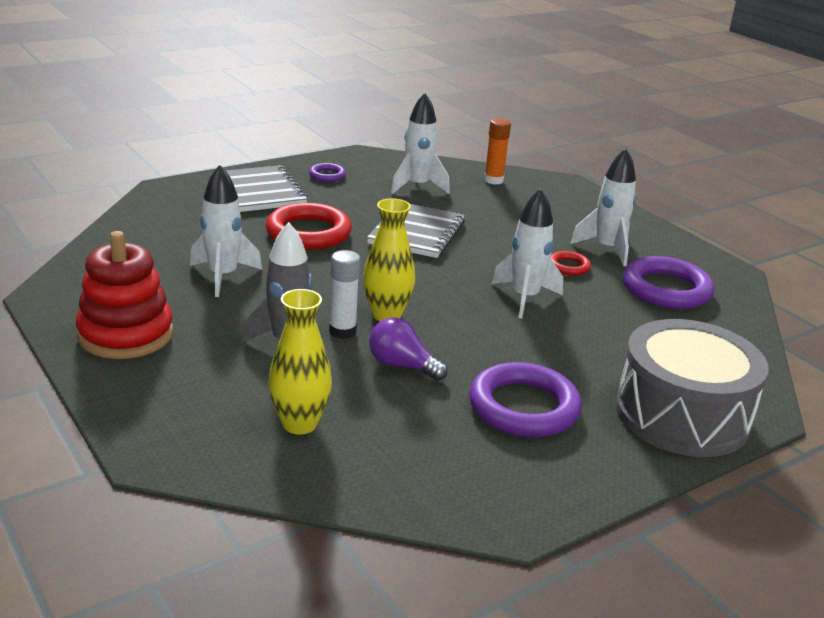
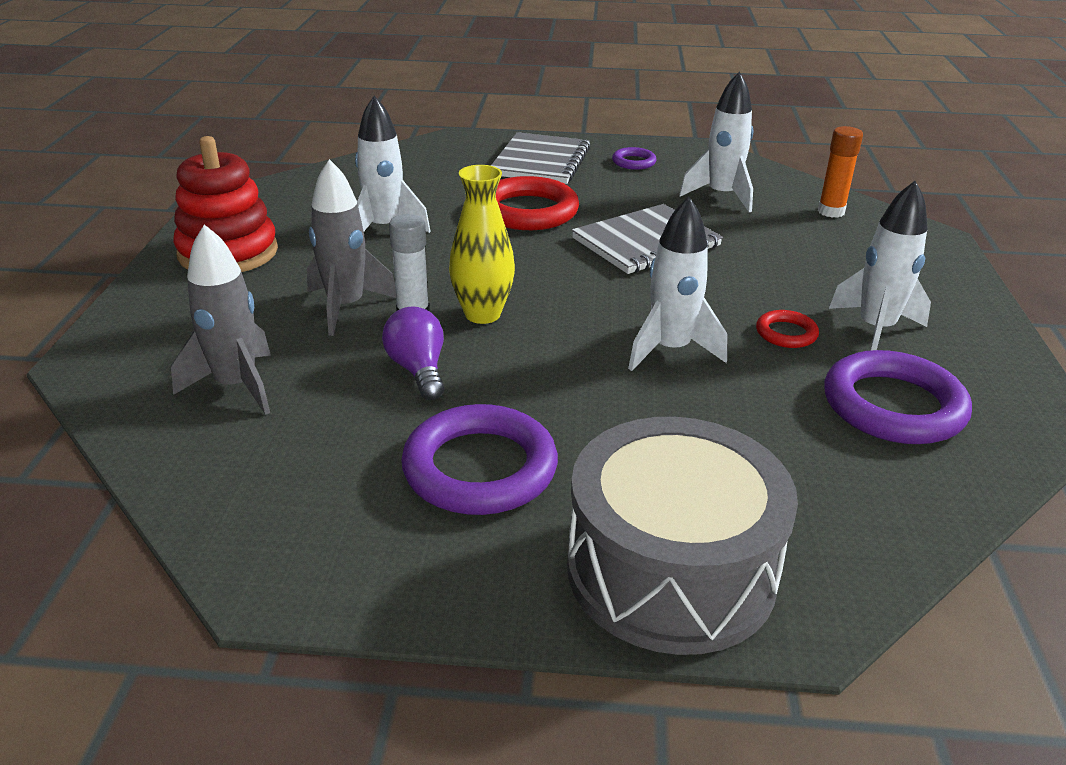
camera: 40 degrees right, 5 degrees up
yellow vase [269,289,332,435] -> grey rocket [171,224,271,415]

